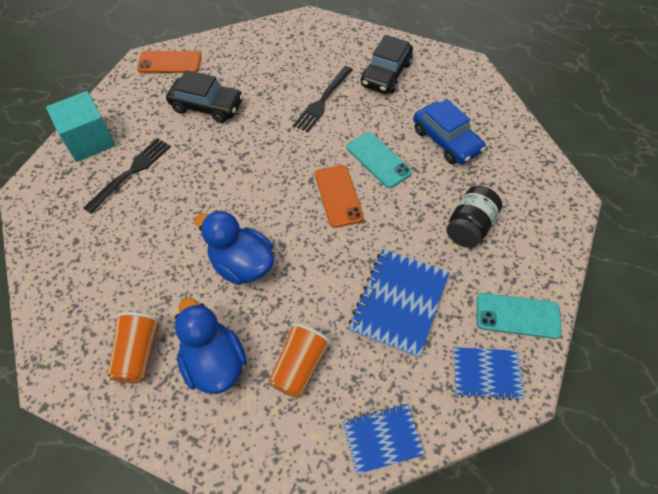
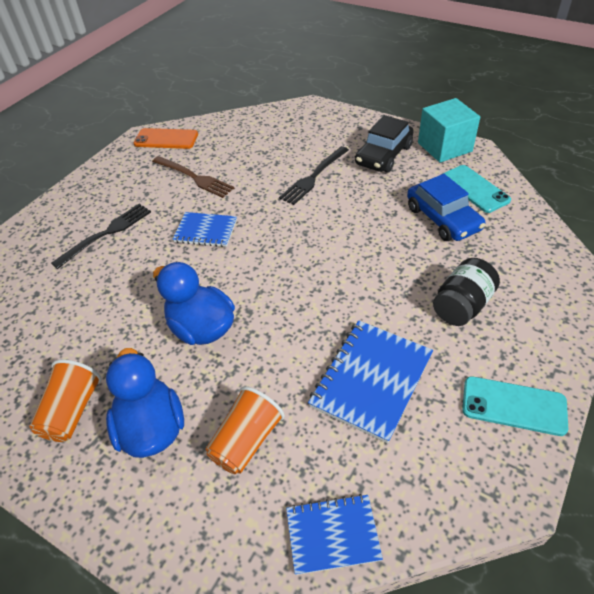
camera: 10 degrees right, 10 degrees down
turquoise cube [46,91,116,162] -> turquoise cube moved to [418,98,480,163]
black car [166,70,243,123] -> brown fork [152,156,234,198]
orange phone [315,165,364,228] -> none
turquoise phone [347,132,412,188] -> turquoise phone moved to [443,165,511,213]
blue notebook [453,347,524,401] -> blue notebook moved to [173,212,237,247]

